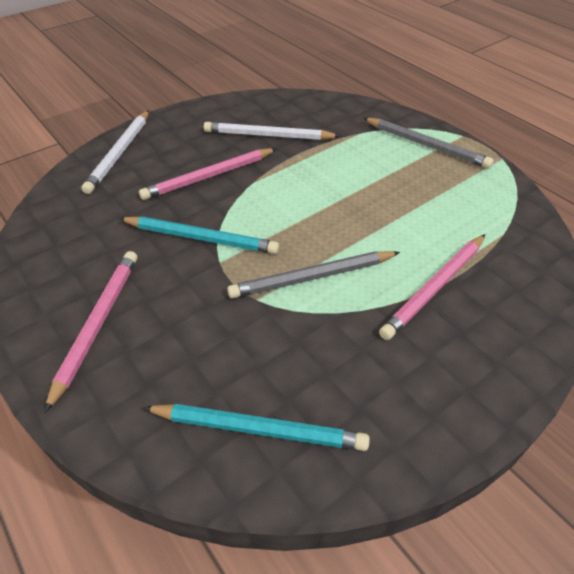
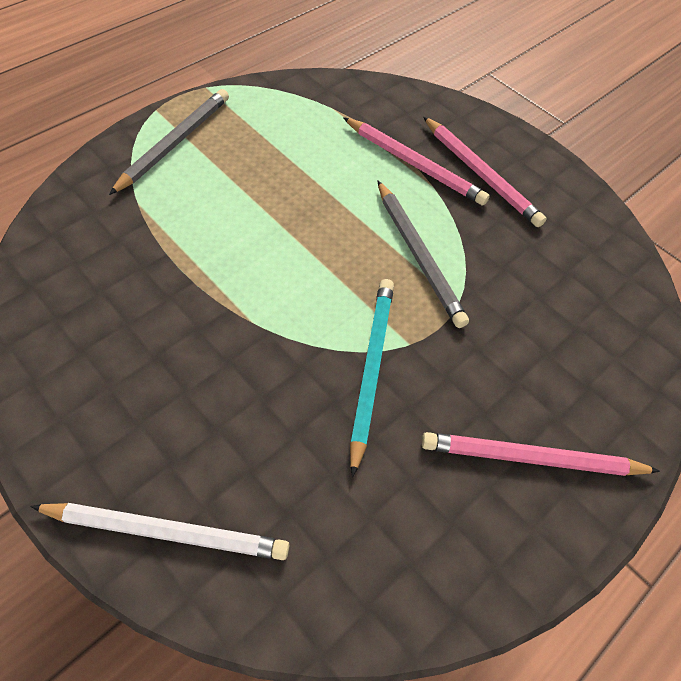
camera: 100 degrees left, 10 degrees up
pink pencil [139,148,277,200] -> pink pencil moved to [423,116,547,227]
turquoise pencil [143,404,370,451] -> none
white pencil [204,122,341,140] -> none

